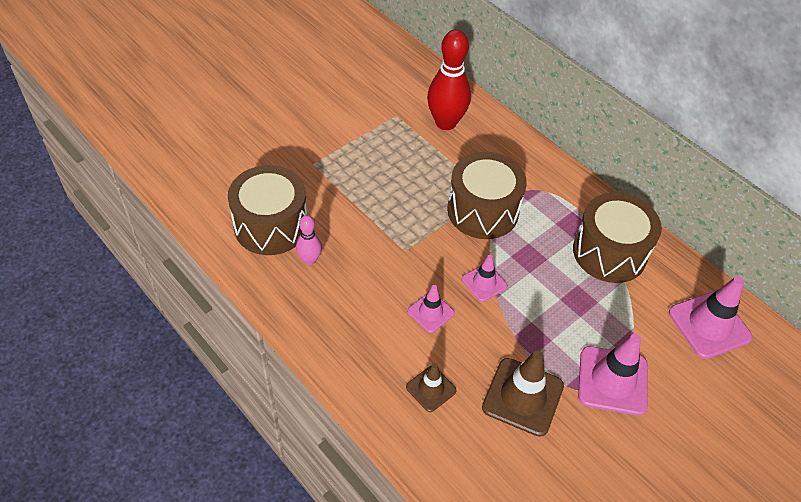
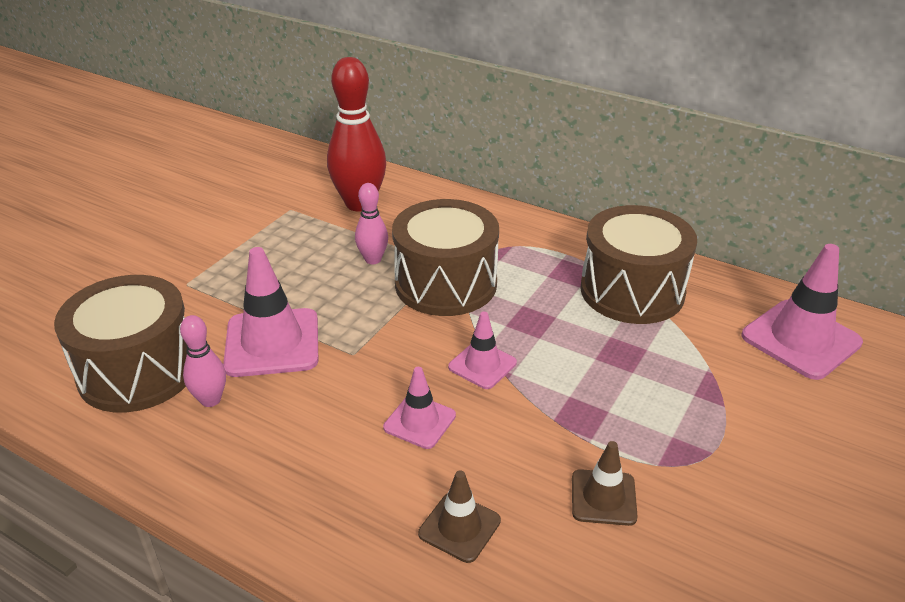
camera: 15 degrees left, 15 degrees down
brown traffic cone [482,350,564,437] -> brown traffic cone [572,441,638,526], size x0.57
pink traffic cone [578,334,648,416] -> pink traffic cone moved to [223,247,318,377]
none -> pink bowling pin [355,183,388,264]

